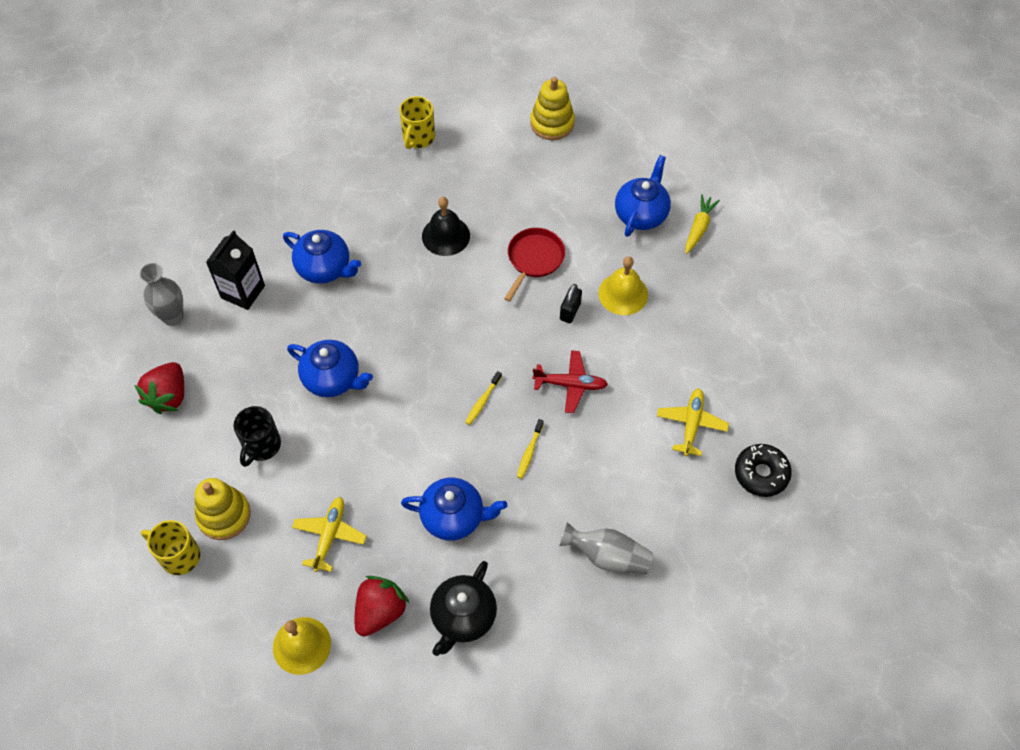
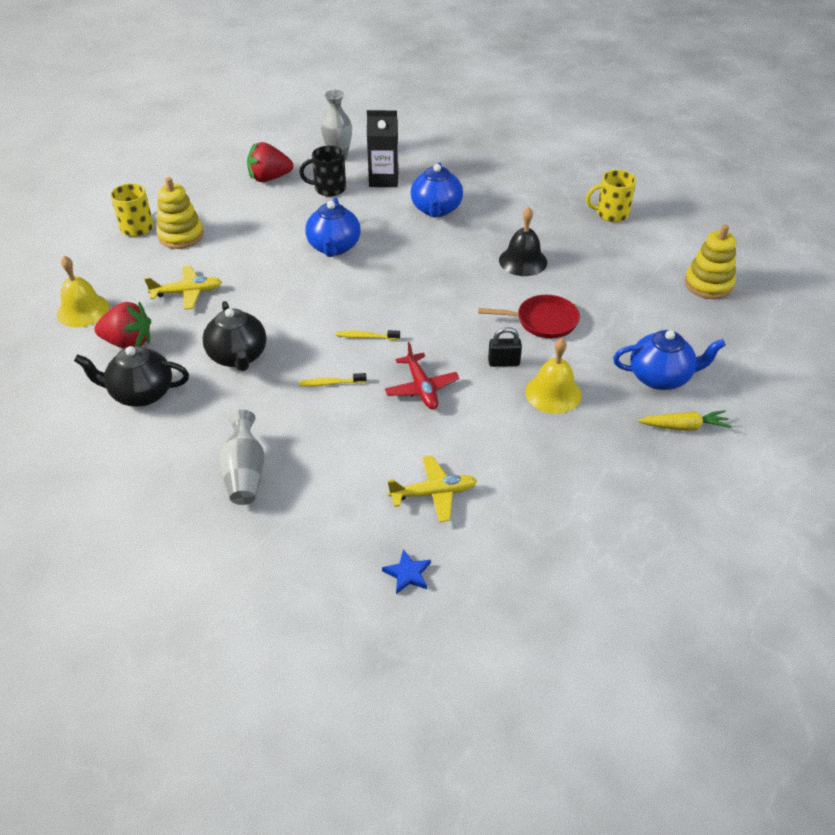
camera: 65 degrees right, 15 degrees down
black mug [234,406,281,467] -> black mug moved to [299,146,346,197]
blue teapot [401,478,507,541] -> black teapot [202,301,266,371]
black donut [735,444,792,497] -> blue star [382,549,431,594]

